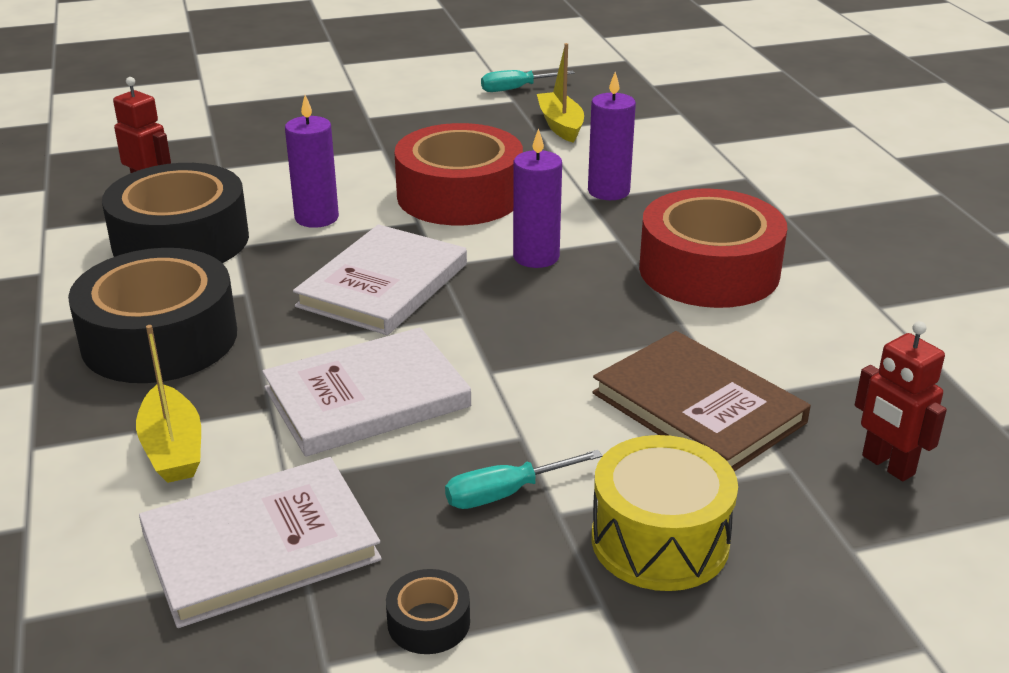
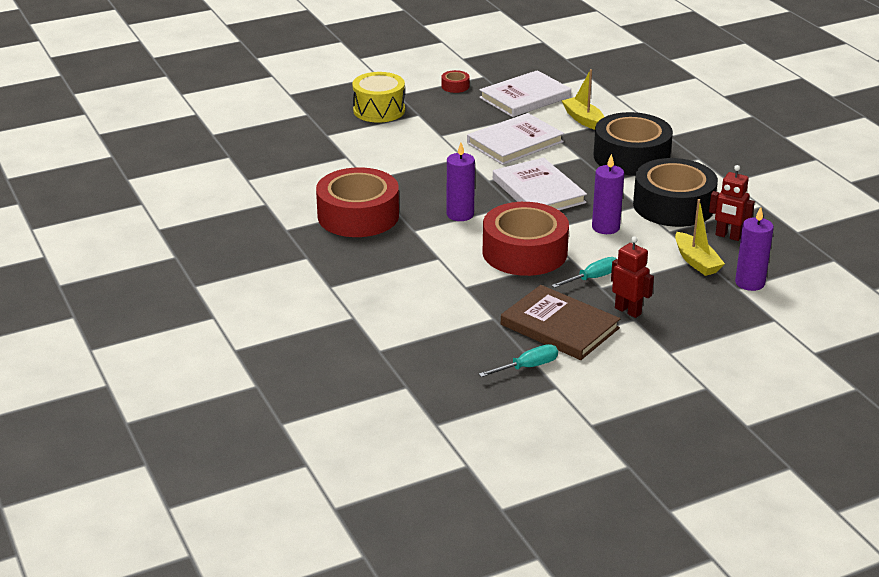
camera: 170 degrees right, 0 degrees up
white book [293,224,467,335] -> white book turned 45 degrees counterclockwise [493,157,587,210]
black tape [386,569,470,654] -> red tape [441,70,470,93]
turquoise screwdriver [445,450,603,509] -> turquoise screwdriver moved to [551,257,617,288]
yellow boat [537,43,584,143] -> yellow boat moved to [675,199,725,276]
purple candle [588,72,636,200] -> purple candle moved to [735,207,774,291]
brown book [592,331,811,471] -> brown book moved to [501,285,620,360]
red robot [855,321,947,481] -> red robot moved to [611,236,654,318]

